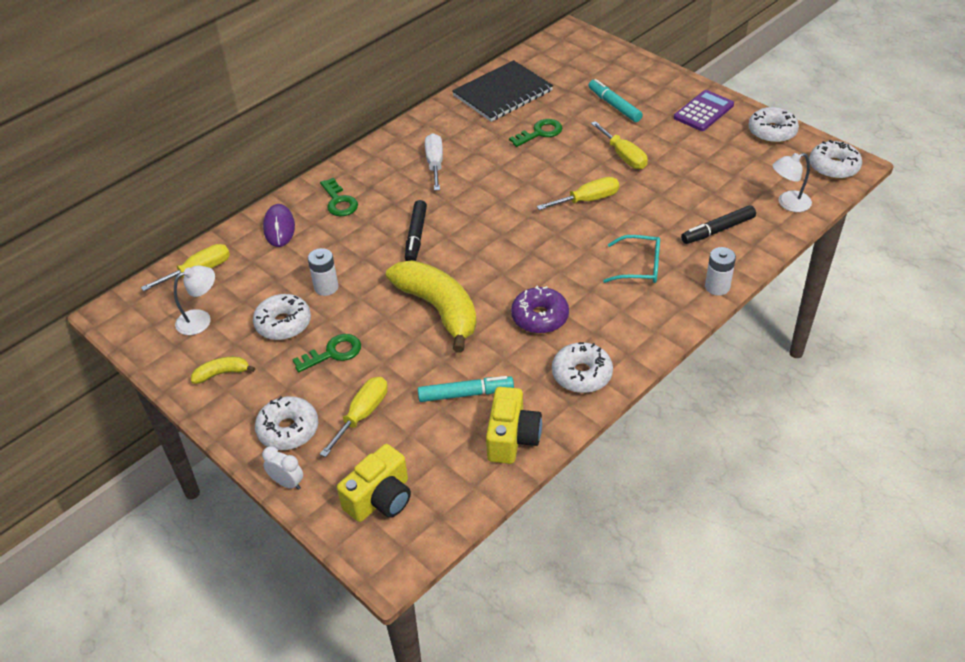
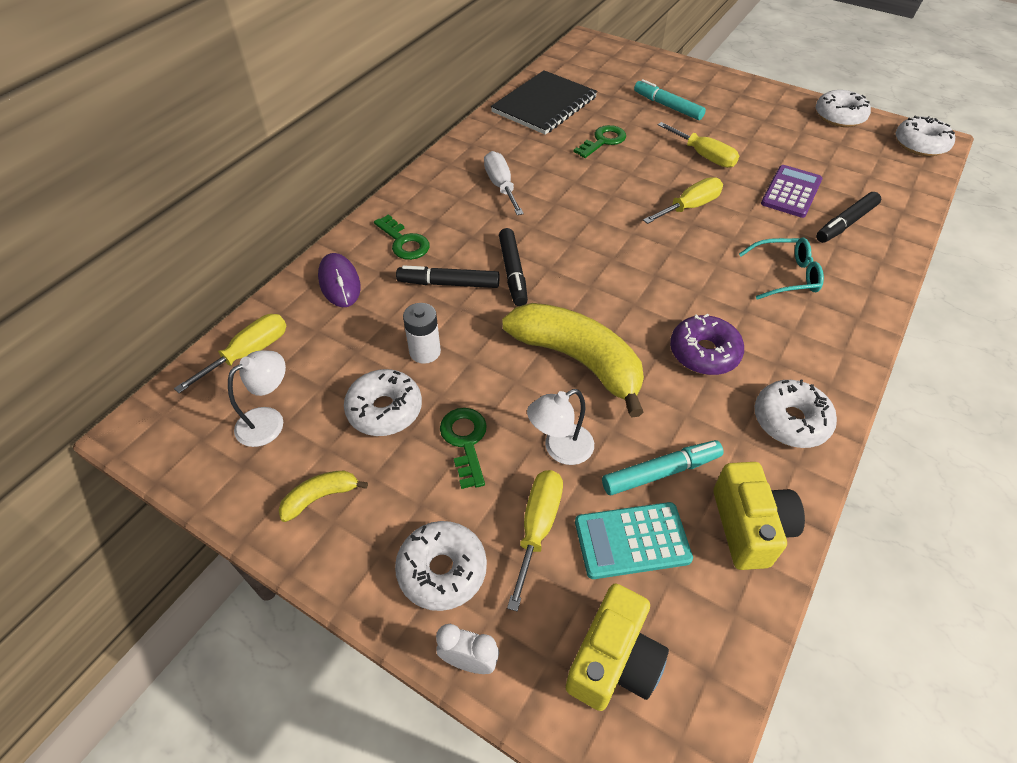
camera: 15 degrees left, 5 degrees up
green key [292,334,361,372] -> green key turned 60 degrees counterclockwise [440,408,487,489]
purple calculator [674,90,734,131] -> purple calculator moved to [761,165,823,218]
white battery [705,247,736,296] -> none
white lamp [772,153,812,212] -> white lamp moved to [527,389,594,465]
none -> black marker [396,265,500,288]
none -> turquoise calculator [575,502,693,579]

